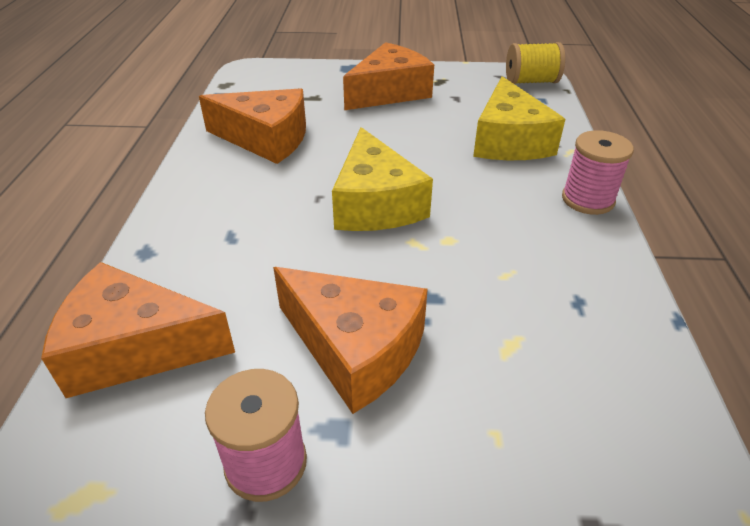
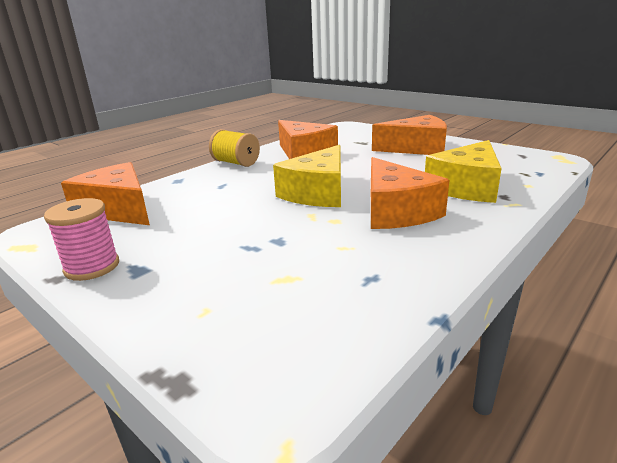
camera: 40 degrees right, 15 degrees down
orange cheese [273,267,428,414] -> orange cheese moved to [371,157,449,229]
yellow spool [506,42,565,84] -> yellow spool moved to [209,129,260,167]
pink spool [562,130,634,215] -> none

